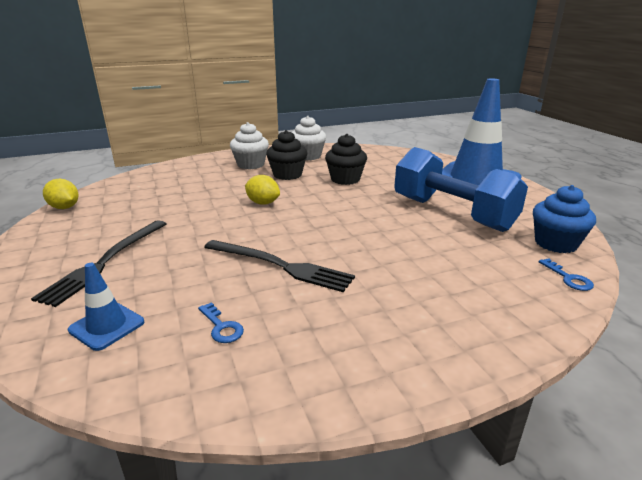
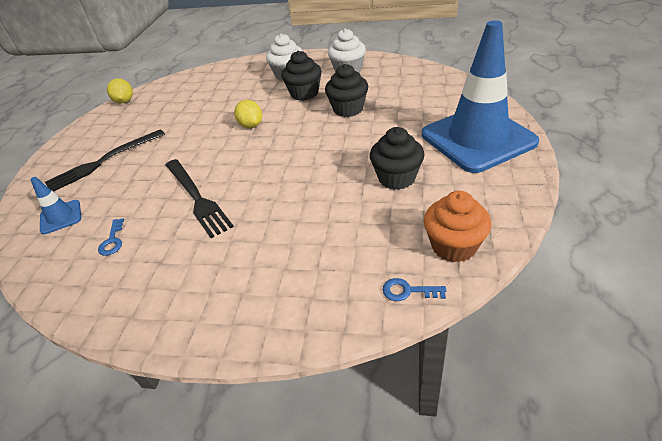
camera: 35 degrees right, 15 degrees up
blue dumbbell [394,147,528,232] -> black cupcake [370,127,425,190]
blue cupcake [533,185,596,253] -> orange cupcake [424,191,491,262]
blue key [539,258,594,291] -> blue key turned 90 degrees clockwise [383,278,446,301]

